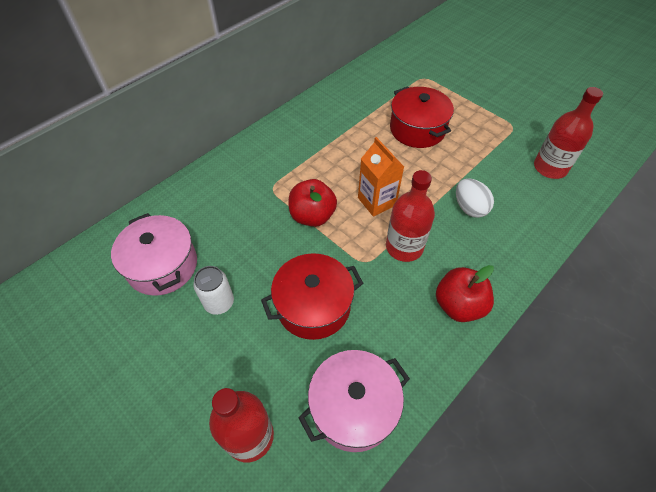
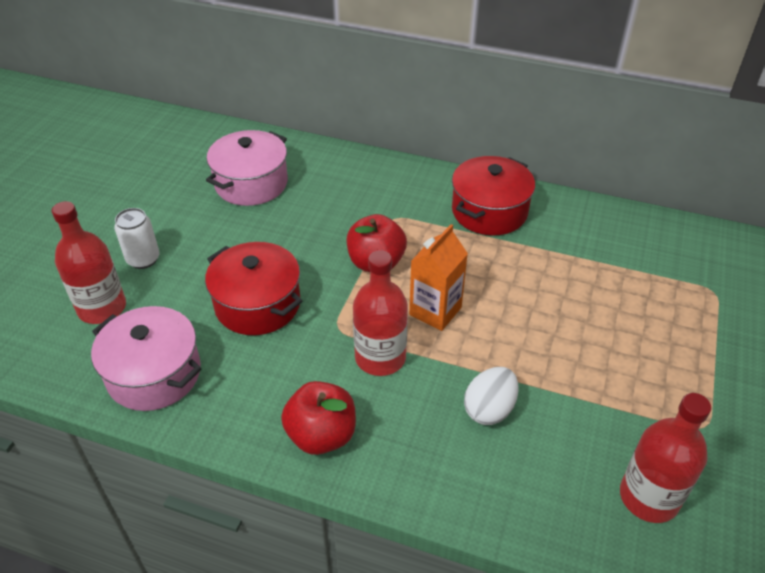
camera: 65 degrees right, 10 degrees down
white can [193,266,234,315] -> white can moved to [114,208,160,269]
red pot [390,86,454,148] -> red pot moved to [452,156,535,235]

